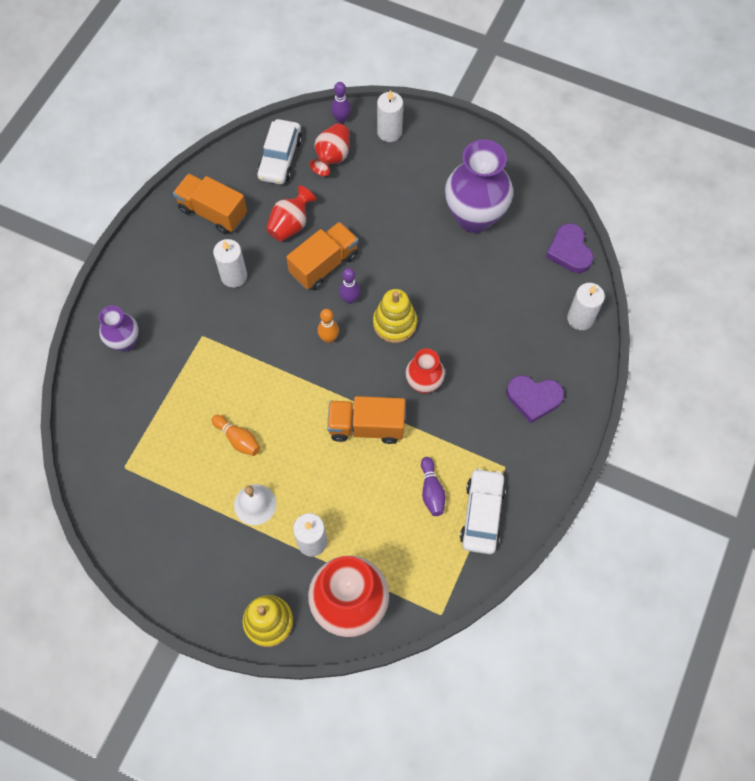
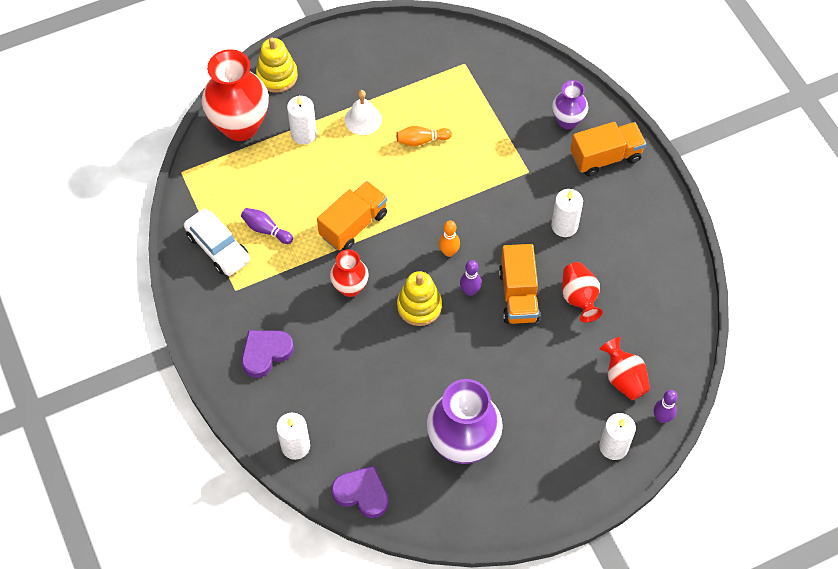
camera: 130 degrees right, 5 degrees down
orange truck [173,173,247,234] -> orange truck moved to [570,122,646,177]
white car [257,119,302,184] -> none

